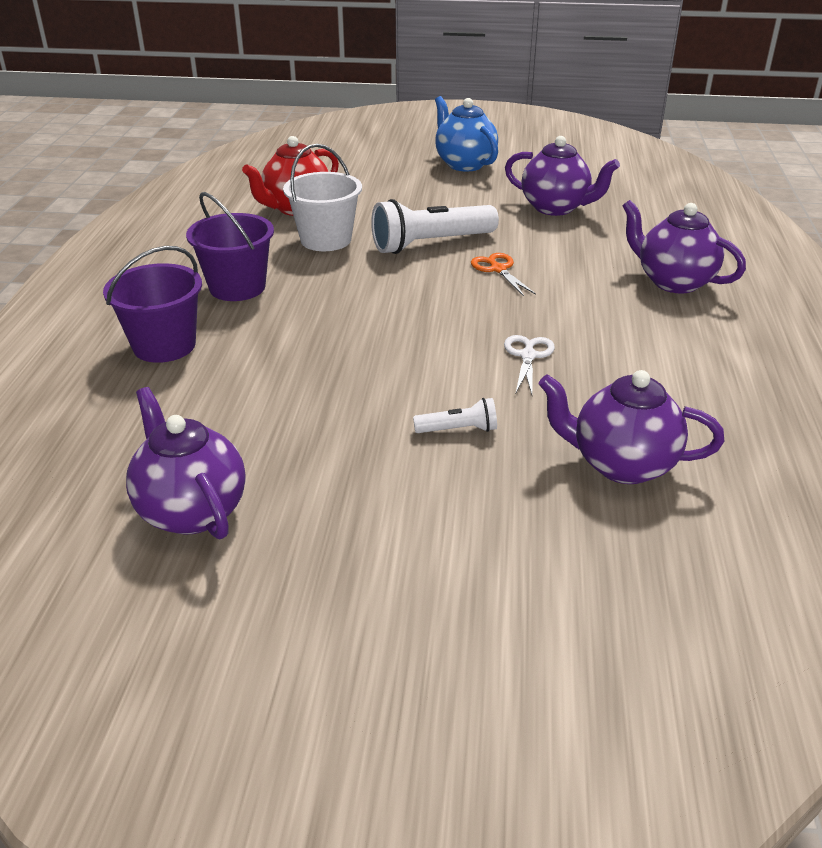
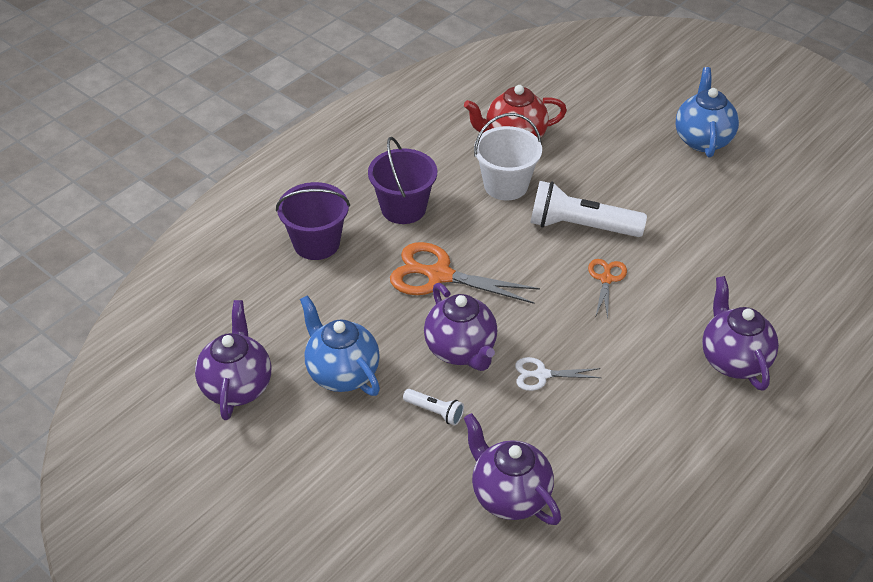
camera: 35 degrees right, 10 degrees up
white scissors [504,335,555,394] -> white scissors turned 135 degrees counterclockwise [515,357,601,391]
purple teapot [505,136,620,216] -> purple teapot moved to [424,283,497,371]
none -> blue teapot [300,295,380,396]
none -> orange scissors [390,242,540,304]

